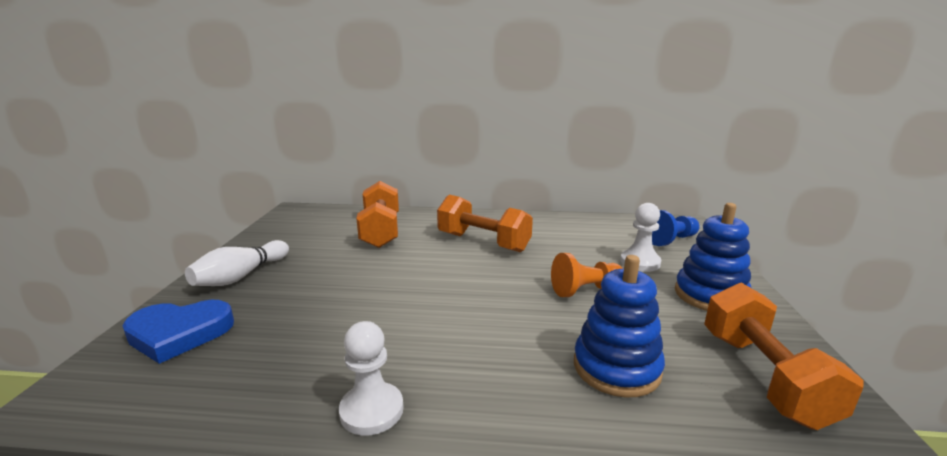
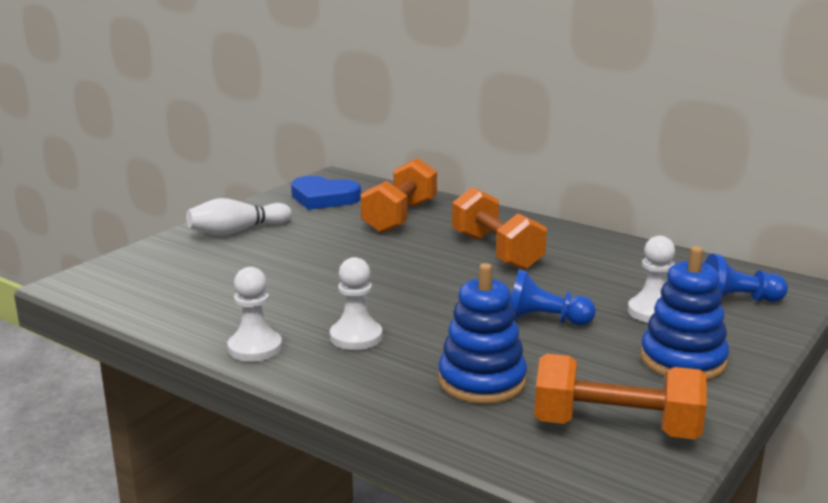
camera: 30 degrees right, 0 degrees up
blue heart [123,300,234,364] -> blue heart moved to [291,176,361,210]
orange pawn [551,253,623,297] -> blue pawn [510,269,596,326]
orange dumbbell [704,283,864,430] -> orange dumbbell turned 75 degrees clockwise [534,354,707,439]
none -> white pawn [330,257,382,350]

